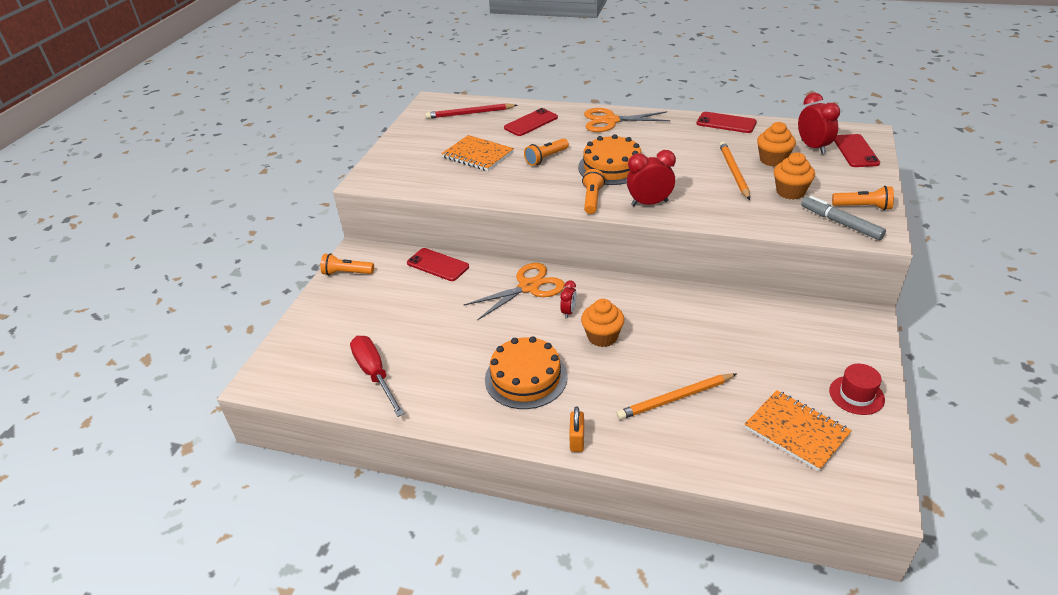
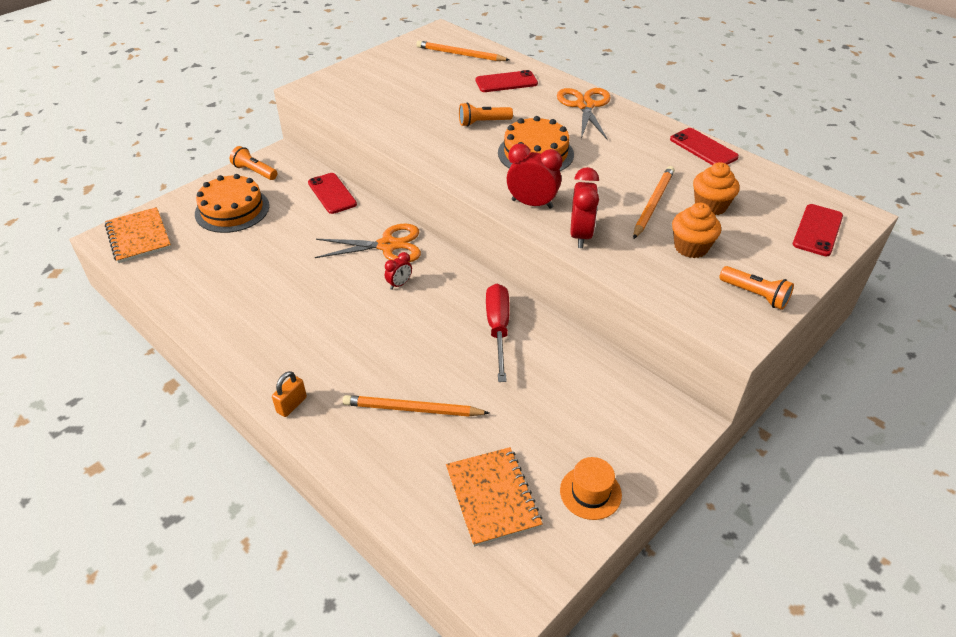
camera: 25 degrees right, 5 degrees up
red screwdriver [350,336,405,417] -> red screwdriver moved to [486,284,510,382]
red pencil [426,103,517,119] -> orange pencil [416,41,510,61]
orange notebook [441,135,514,171] -> orange notebook moved to [105,207,171,263]
orange cake [485,336,568,409] -> orange cake moved to [195,174,269,233]
orange cupcake [581,299,625,347] -> none
orange flashlight [582,169,605,214] -> none
orange scissors [584,108,670,132] -> orange scissors turned 60 degrees clockwise [557,88,611,140]
red clock [798,93,840,154] -> red clock moved to [570,167,599,248]
grey marker [801,196,886,240] -> none
red hat [829,364,885,415] -> orange hat [560,457,622,520]

